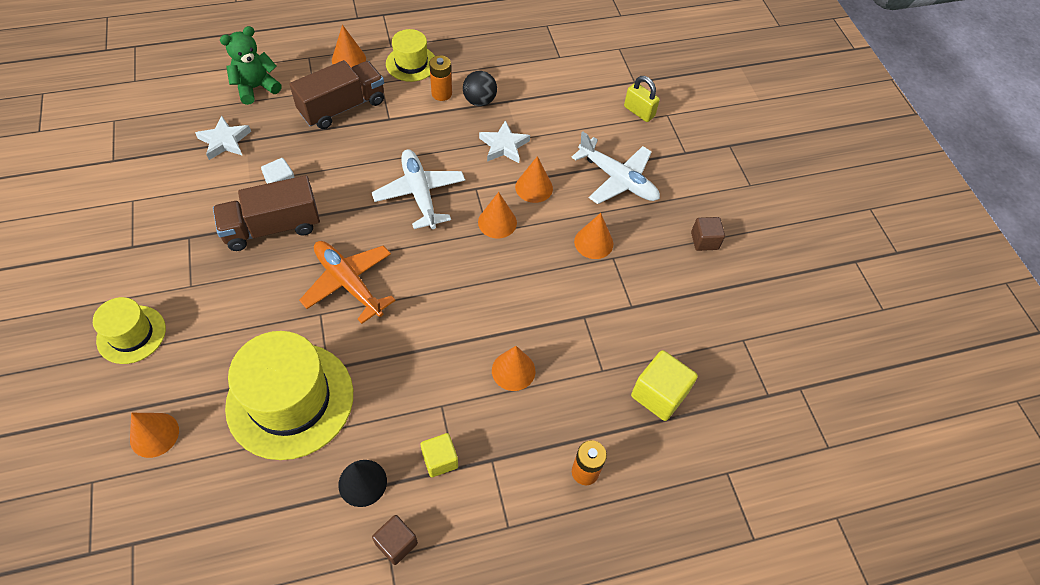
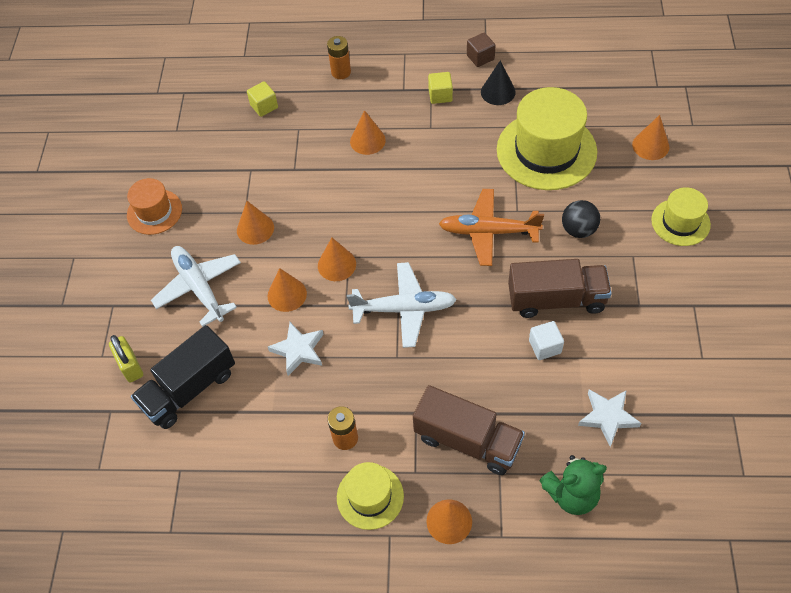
camera: 155 degrees left, 0 degrees up
brown truck [289,60,384,129] -> brown truck turned 135 degrees counterclockwise [413,385,525,475]
orange plane [299,241,396,324] -> orange plane turned 120 degrees clockwise [439,189,544,266]
white plane [372,149,465,229] -> white plane turned 90 degrees counterclockwise [347,262,457,348]
black ball [463,71,497,106] -> black ball moved to [562,200,600,238]
yellow cube [631,350,698,421] -> yellow cube [247,81,278,117], size x0.64
brown cube [691,217,725,251] -> orange hat [127,178,182,235]
none -> black truck [131,325,235,429]

